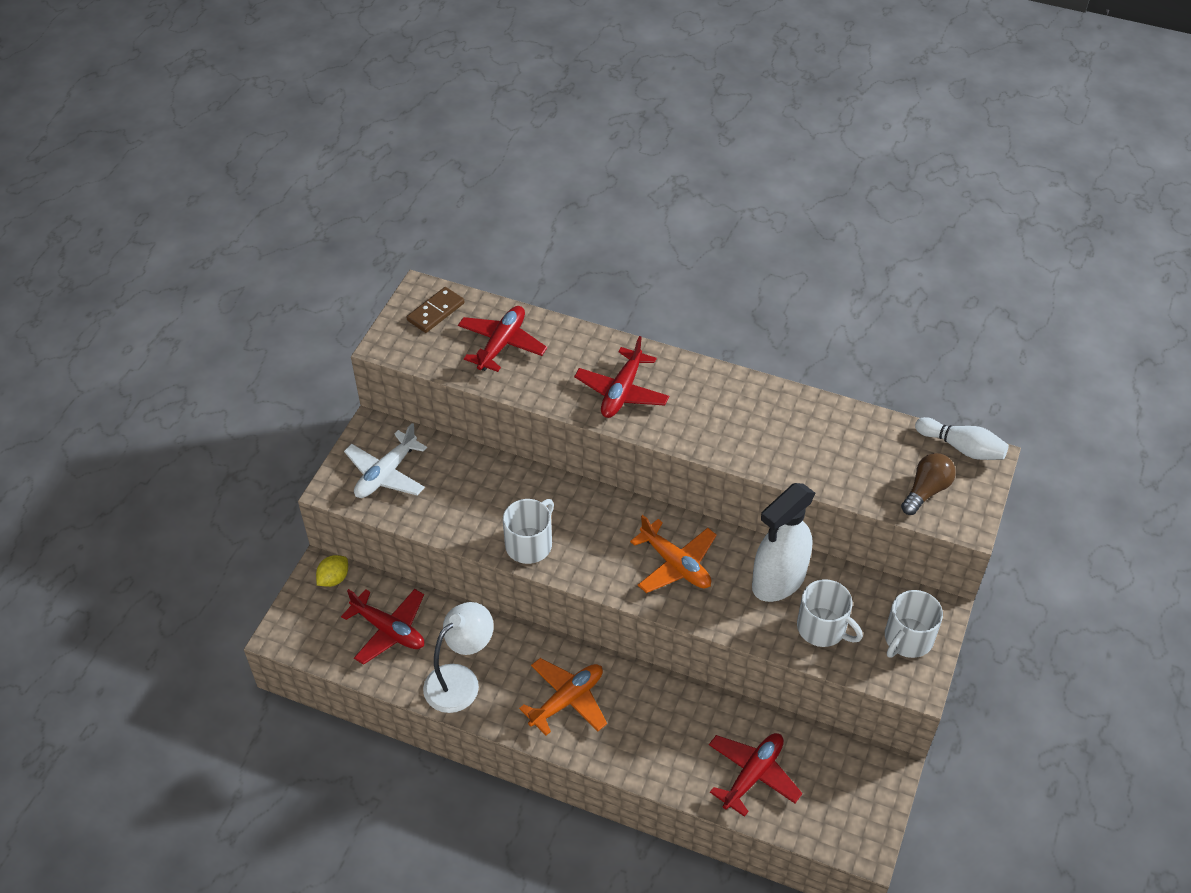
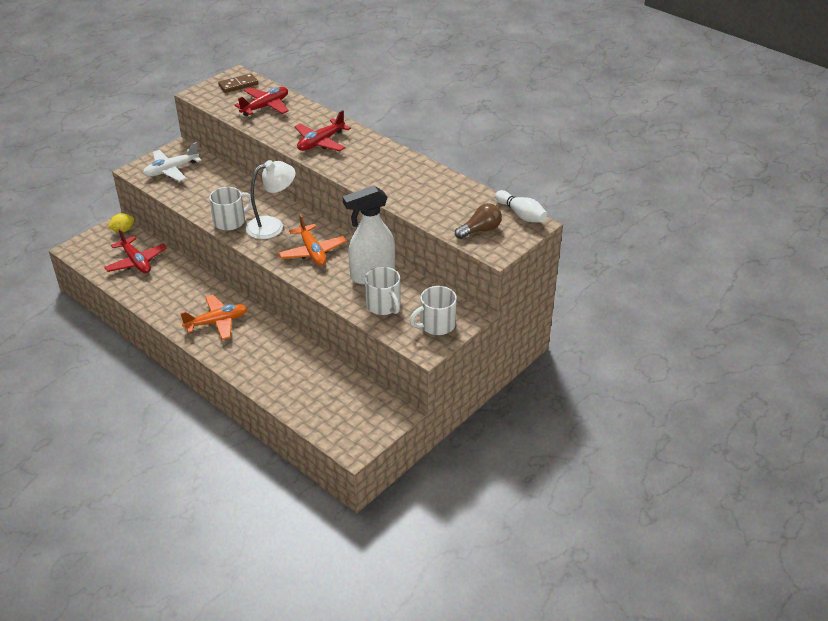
camera: 20 degrees right, 10 degrees down
white lamp [423,602,494,713] -> white lamp moved to [246,160,295,239]
red plane [709,733,802,817] -> none

